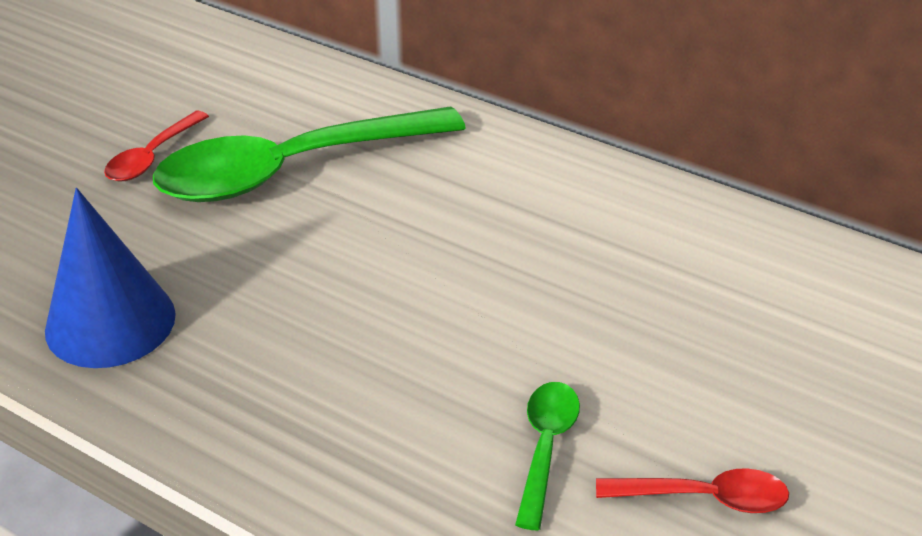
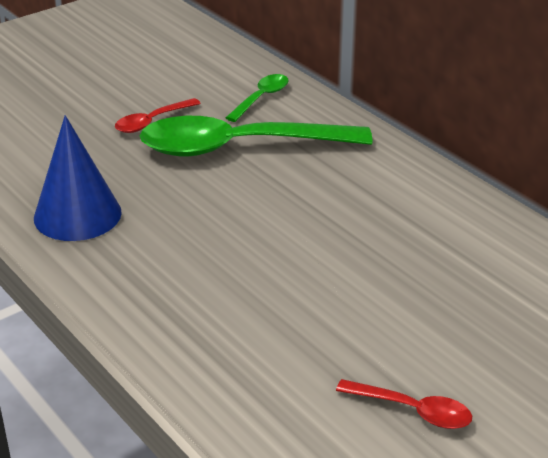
camera: 20 degrees right, 5 degrees down
green spoon [515,382,580,530] -> green spoon moved to [226,74,288,122]

